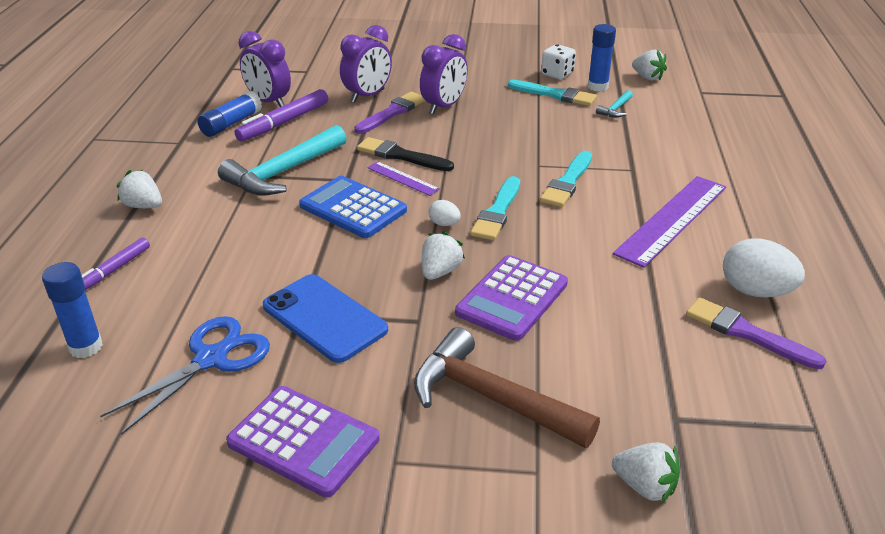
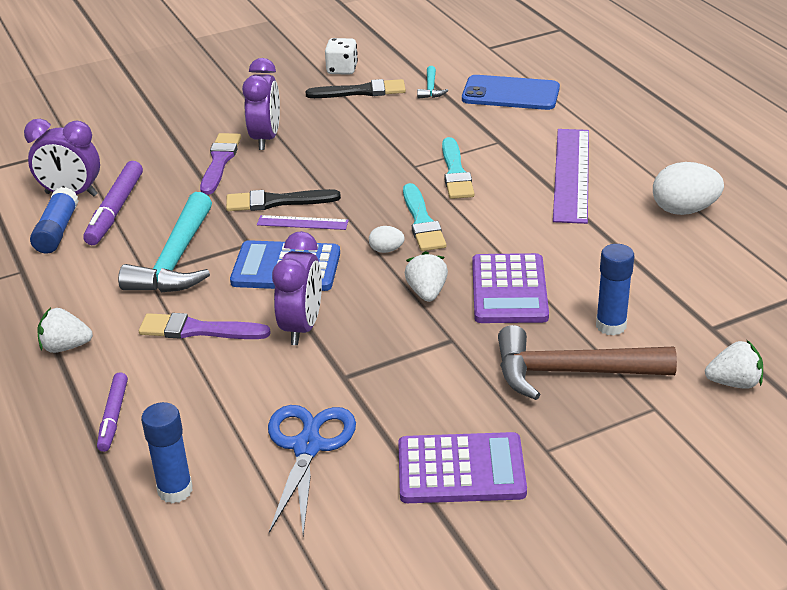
camera: 30 degrees left, 0 degrees up
blue phone [263,274,388,363] -> blue phone moved to [462,75,560,110]
purple clock [340,25,392,103] -> purple clock moved to [272,231,322,345]
turquoise brush [508,80,597,106] -> black brush [305,79,406,98]
blue glue stick [588,24,616,91] -> blue glue stick moved to [596,244,634,336]
white strawberry [632,50,667,81] -> none
purple brush [686,297,826,369] -> purple brush moved to [139,313,271,339]

